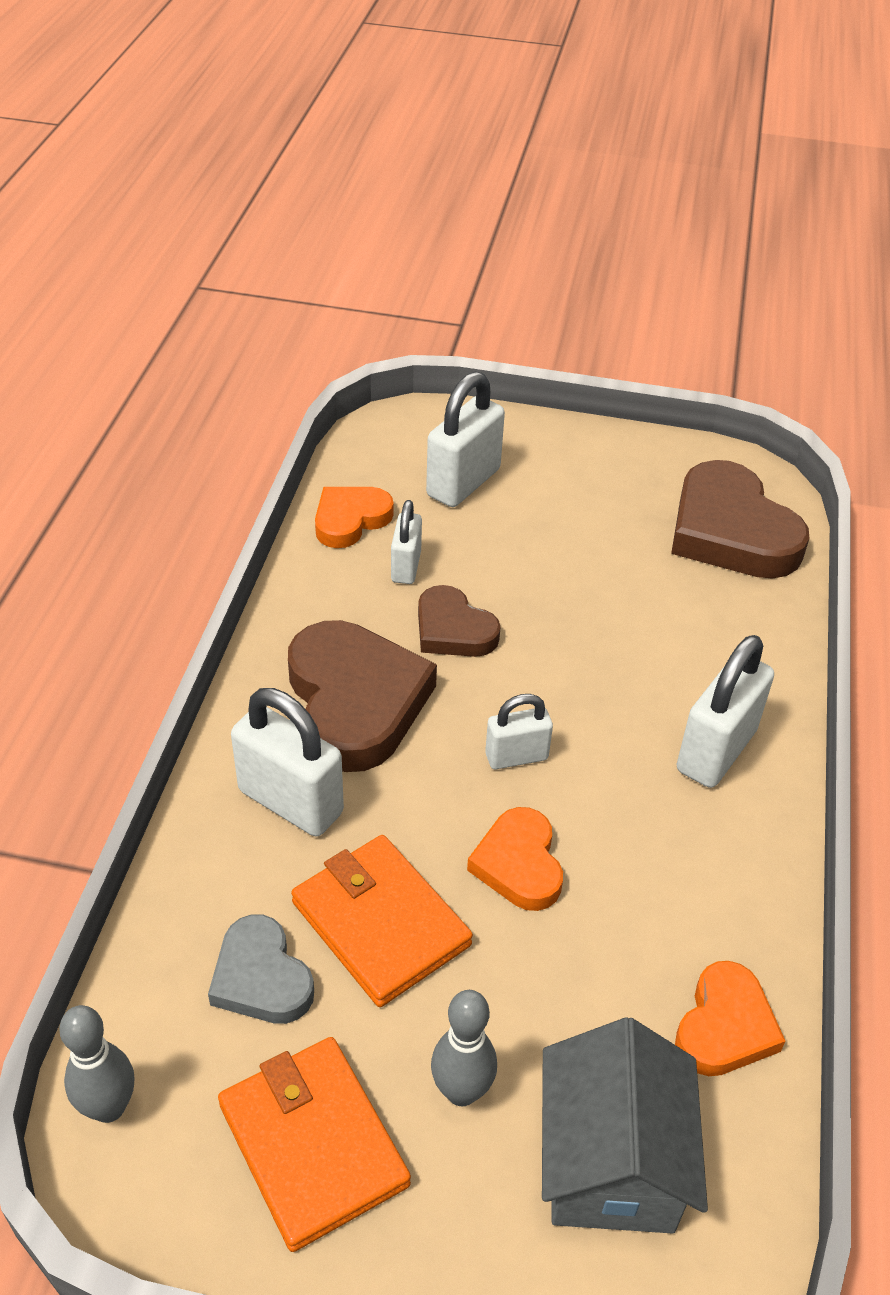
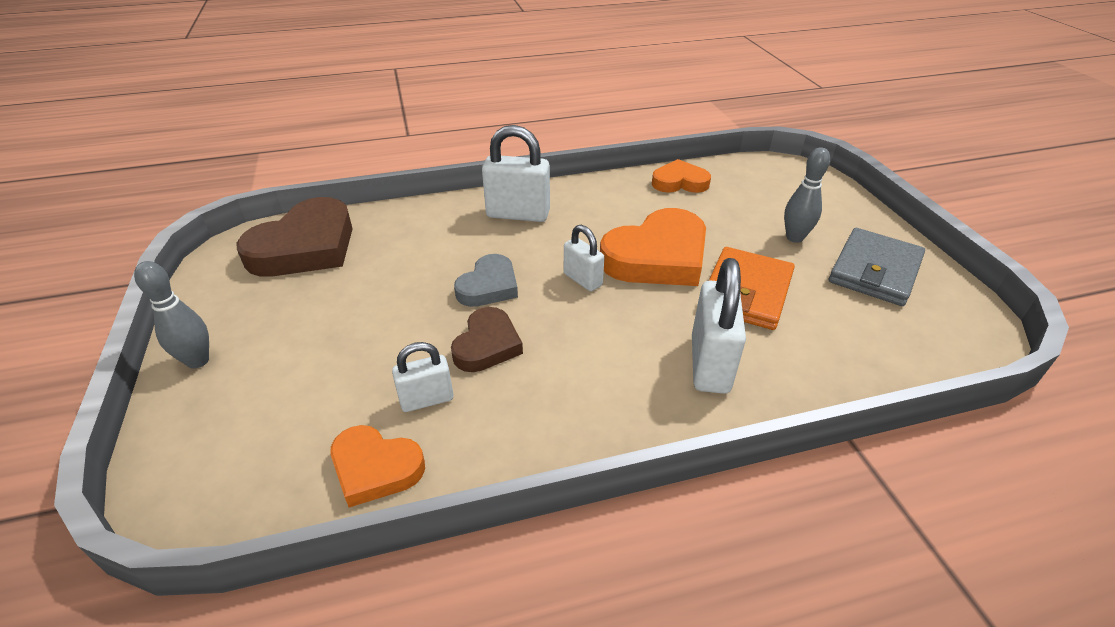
camera: 115 degrees left, 5 degrees down
grey bowling pin [59,1005,135,1123] -> grey bowling pin moved to [134,261,209,369]
grey heart [208,914,314,1024] -> grey heart moved to [454,254,518,307]
orange wallet [218,1037,411,1252] -> grey wallet [829,228,925,306]
brown heart [288,620,437,772] -> none
white padlock [426,372,505,507] -> none
orange heart [467,807,563,911] -> orange heart [600,208,706,286], size x1.74
grey house [542,1017,708,1234] -> none

